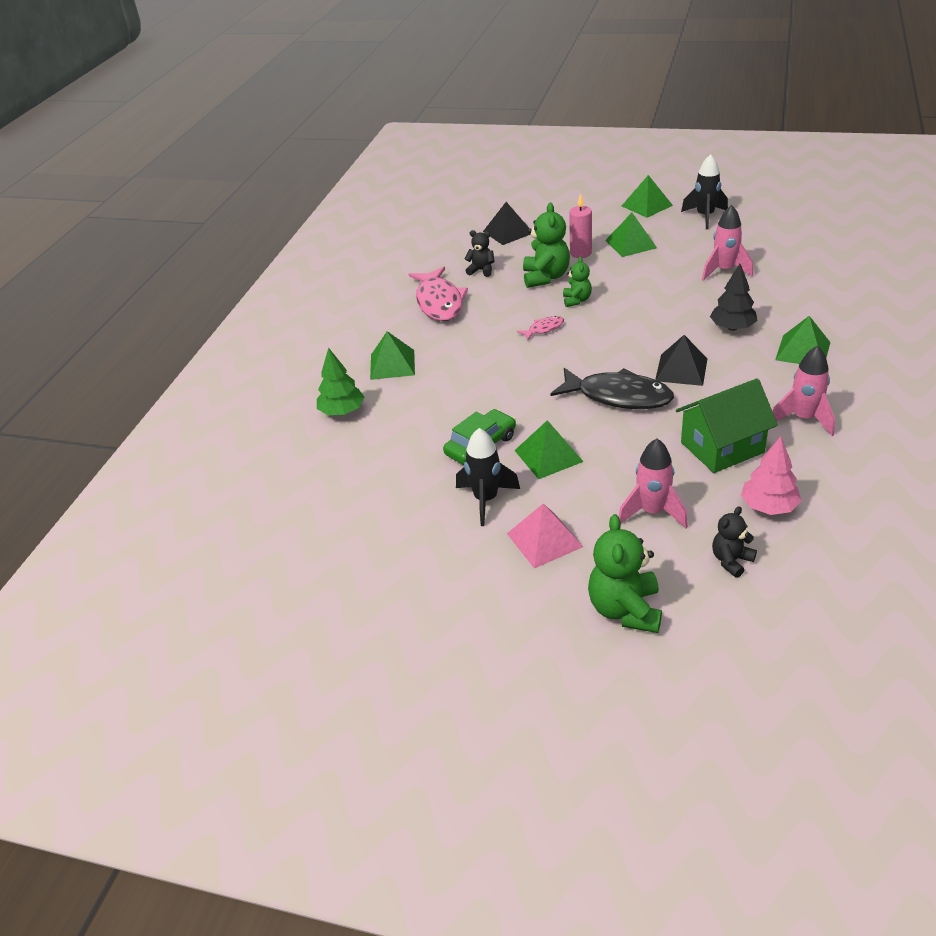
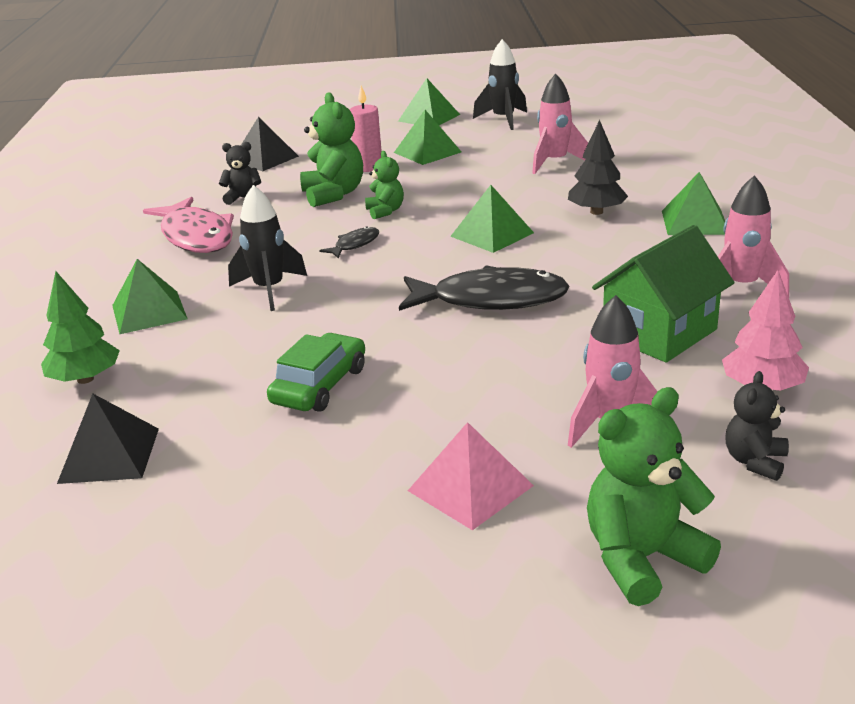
camera: 20 degrees left, 10 degrees down
black rocket [456,428,520,526] -> black rocket moved to [228,185,307,311]
green pyramid [514,420,584,479] -> green pyramid moved to [450,185,534,253]
pink fish [517,316,564,340] -> black fish [319,226,379,258]
green teddy bear [588,514,662,633] -> green teddy bear turned 75 degrees clockwise [587,387,721,606]
black pyramid [655,335,707,386] -> black pyramid moved to [57,394,159,484]

